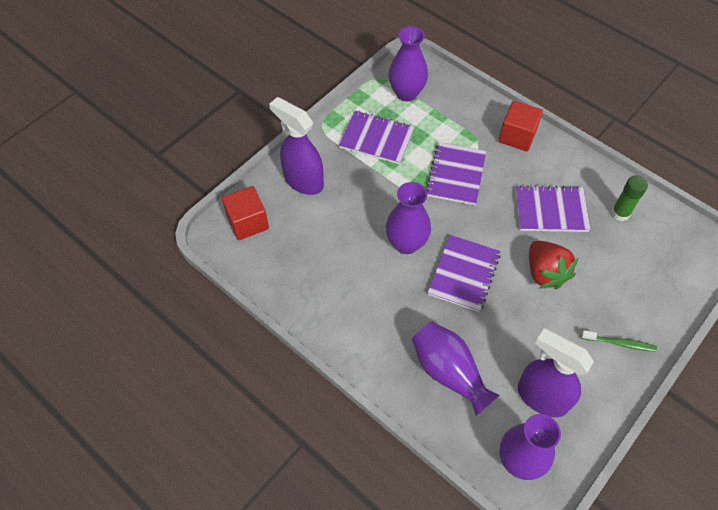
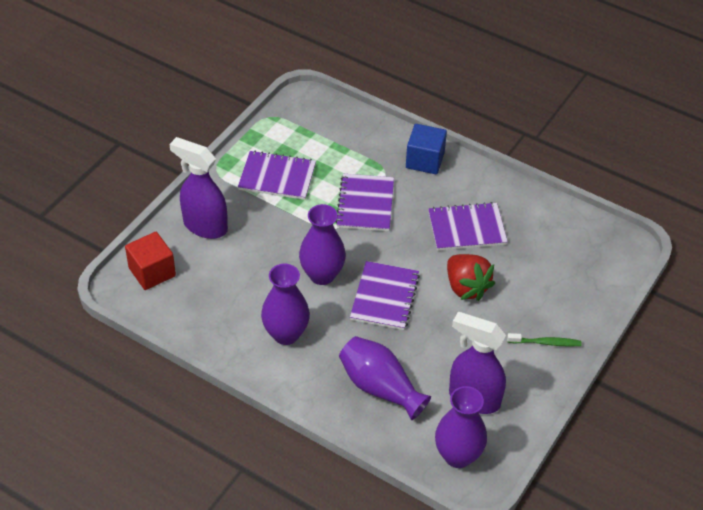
camera: 10 degrees left, 10 degrees down
purple vase [388,26,428,101] -> purple vase moved to [261,264,310,345]
red cube [498,101,543,151] -> blue cube [406,124,447,174]
green glue stick [611,175,648,221] -> none

